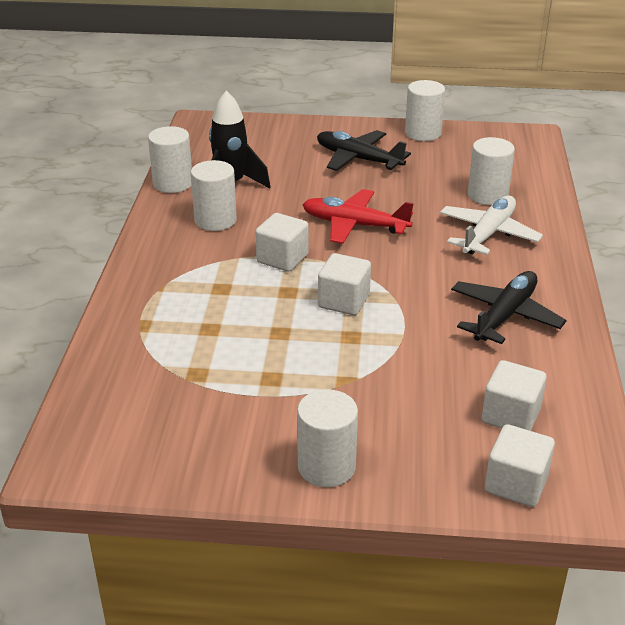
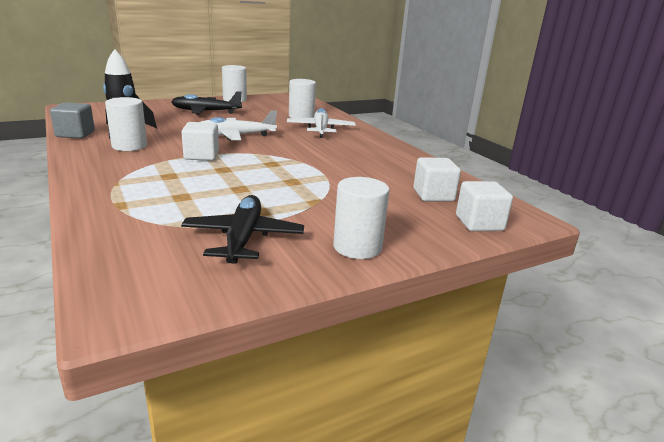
camera: 35 degrees left, 10 degrees down
white cylinder [148,126,192,193] -> grey cube [50,102,95,138]
red plane [303,189,414,244] -> white plane [201,110,277,140]
white cube [318,253,371,315] -> none
black plane [451,271,567,344] -> black plane moved to [181,195,304,264]

